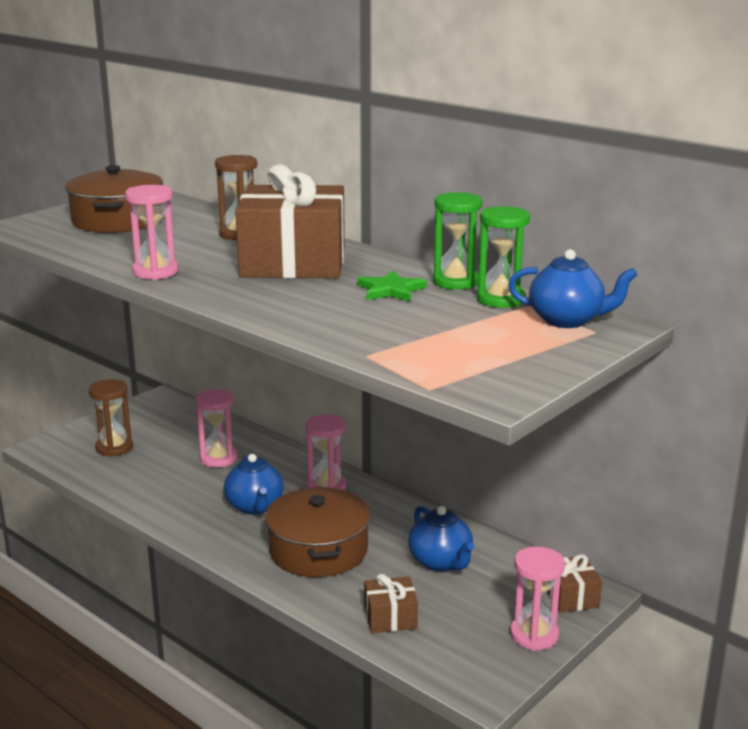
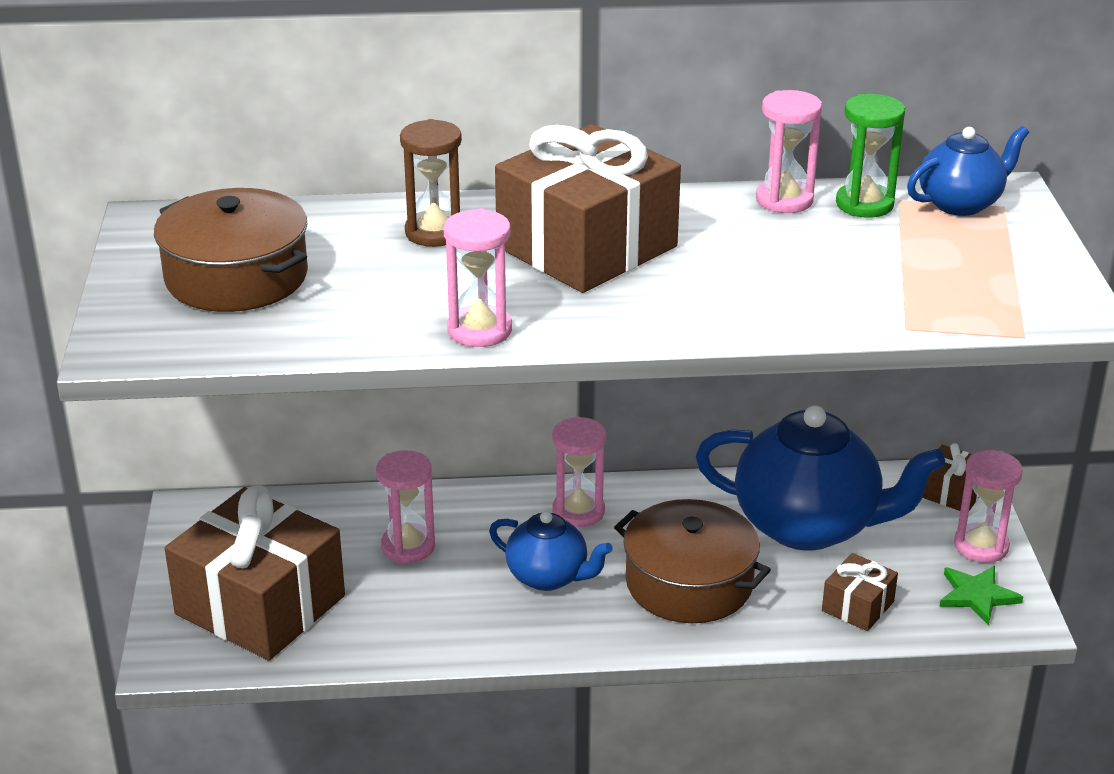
camera: 45 degrees left, 10 degrees up
brown hourglass [89,379,133,457] -> brown gift [165,485,345,661]
green star [357,270,427,302] -> green star moved to [939,566,1023,625]
blue teapot [408,506,474,572] -> blue teapot [696,405,945,551], size x1.84
green hourglass [433,192,482,290] -> pink hourglass [756,90,822,213]

